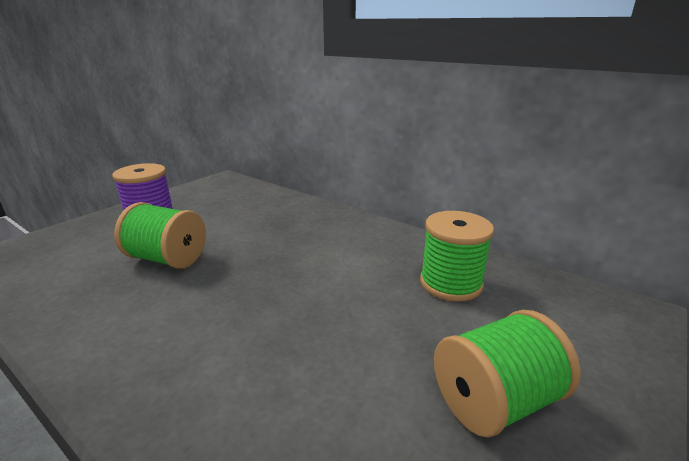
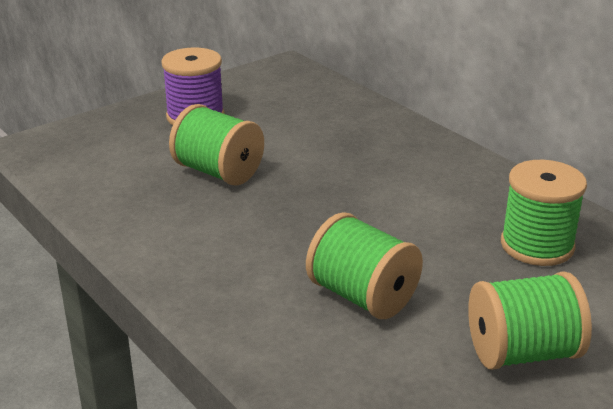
camera: 15 degrees right, 5 degrees up
none -> green spool [306,212,423,319]

